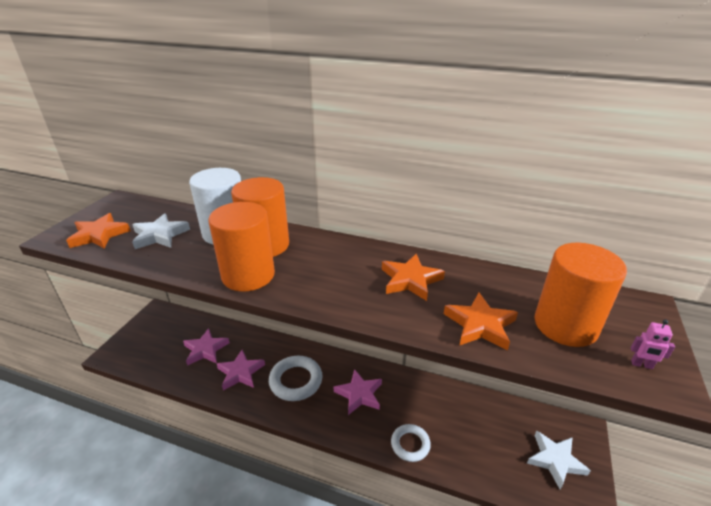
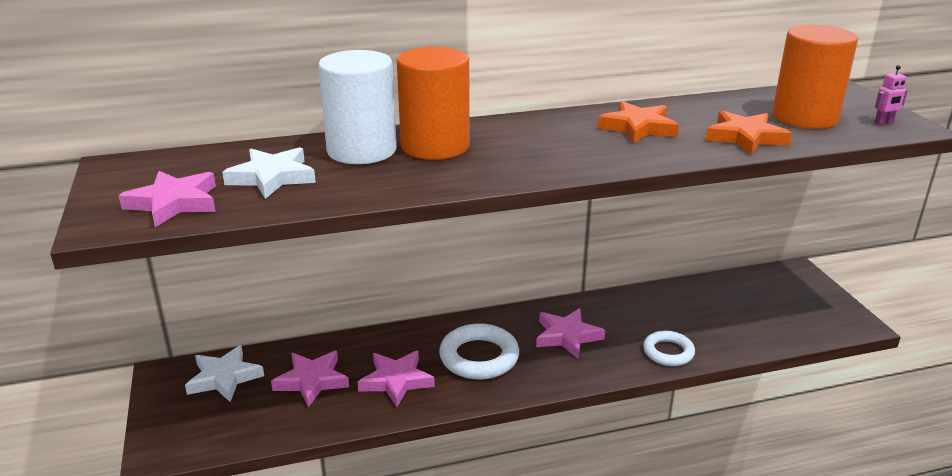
camera: 35 degrees left, 5 degrees down
orange star [66,213,131,249] -> pink star [118,171,216,227]
orange cylinder [209,202,275,291] -> none
white star [527,431,591,490] -> white star moved to [185,345,264,402]

